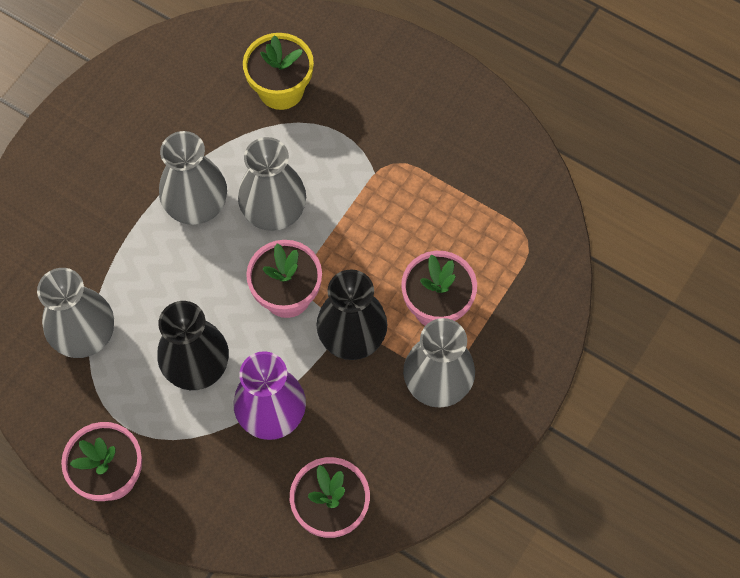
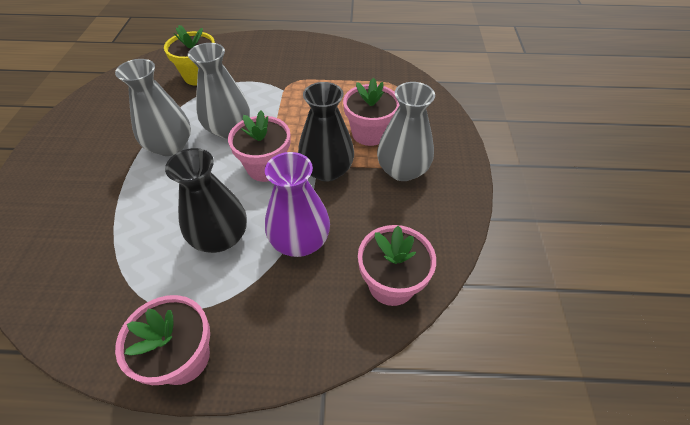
camera: 30 degrees left, 15 degrees down
grey vase [37,268,114,358] -> none

